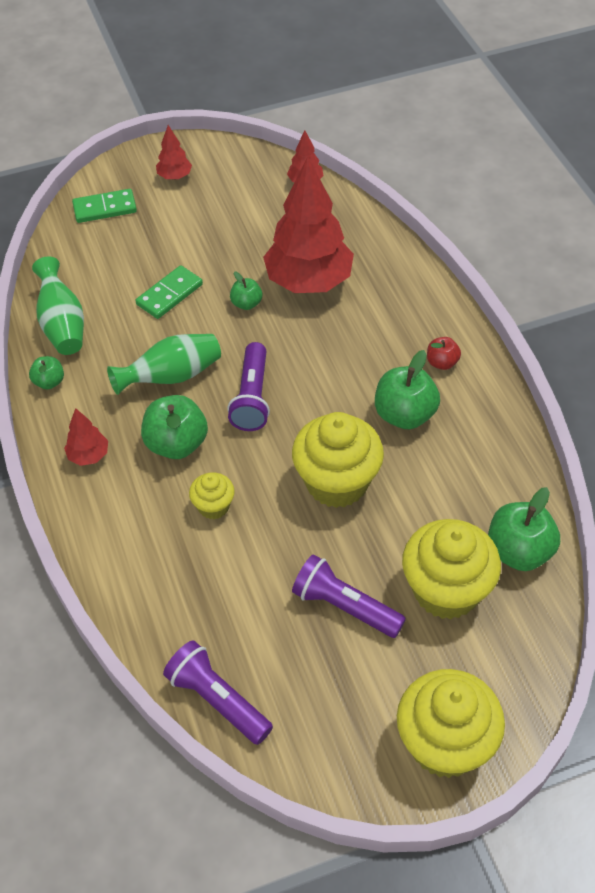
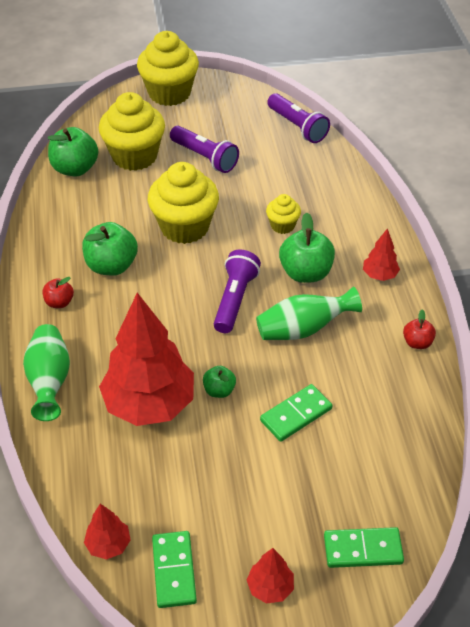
camera: 170 degrees left, 5 degrees down
green apple [29,356,64,389] -> red apple [403,309,436,349]
green vase [32,256,84,355] -> green vase moved to [23,324,70,421]
none -> green domino [152,531,197,608]

